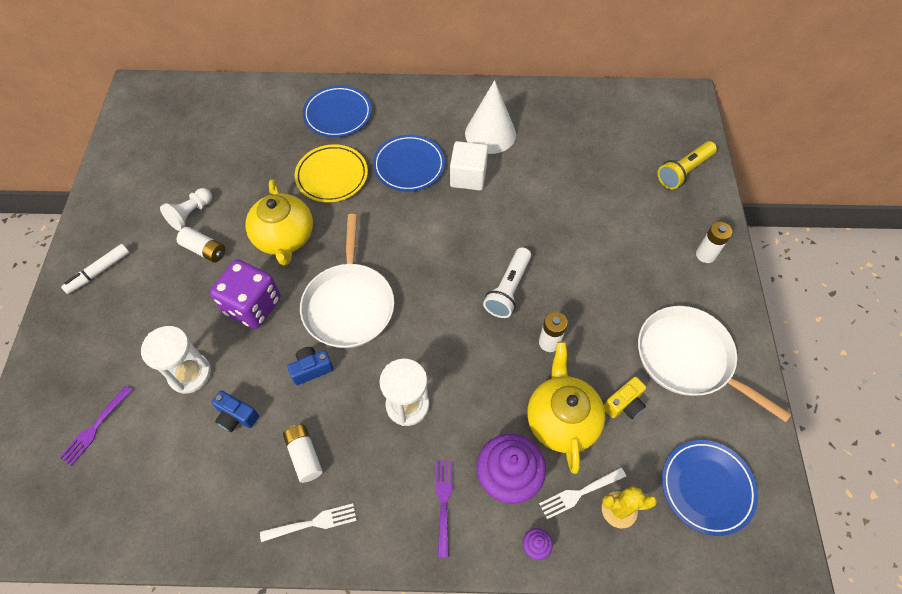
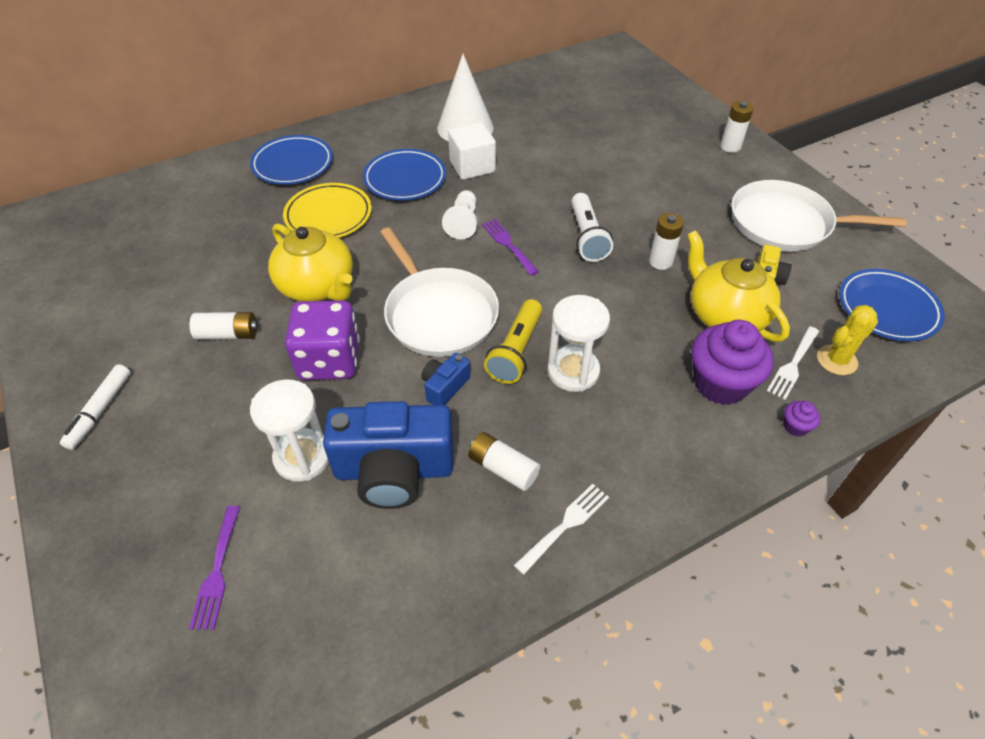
camera: 30 degrees left, 10 degrees down
white pawn [160,188,212,231] -> white pawn moved to [442,190,477,239]
blue camera [212,391,259,432] -> blue camera [323,401,453,509], size x2.14
purple fork [435,461,452,557] -> purple fork moved to [482,219,539,276]
yellow flashlight [658,141,717,189] -> yellow flashlight moved to [484,299,542,384]

